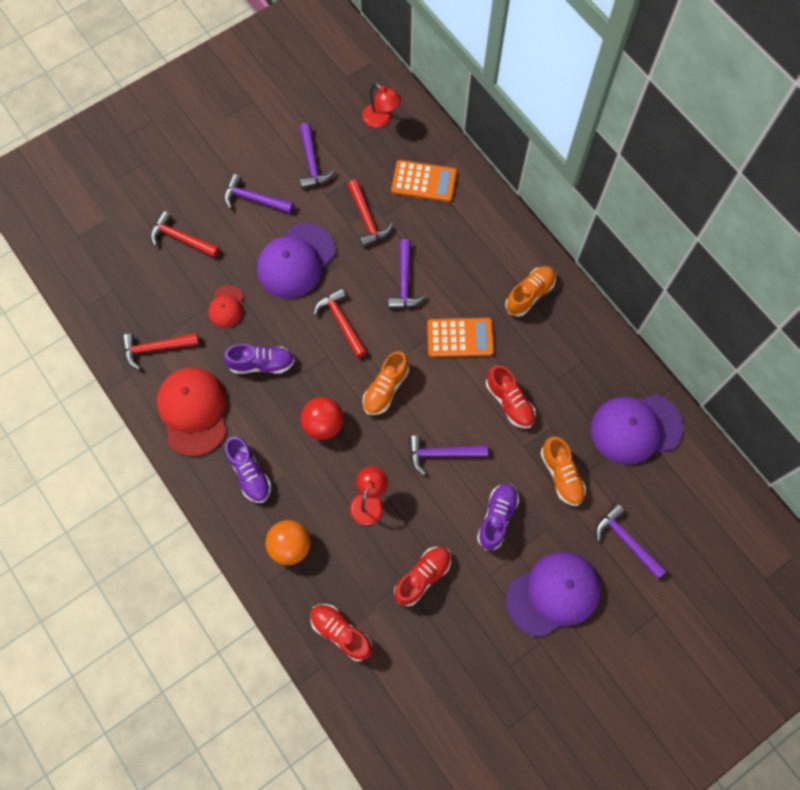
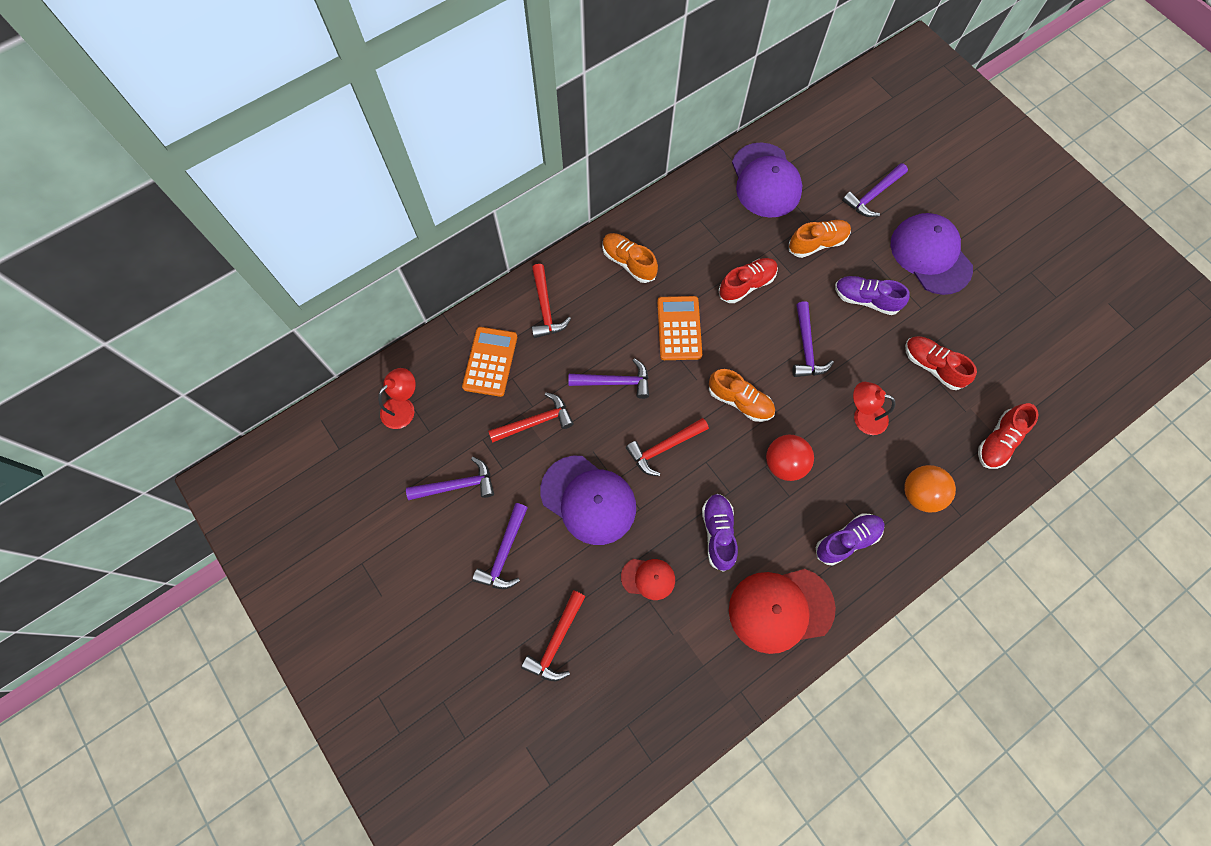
camera: 90 degrees left, 0 degrees up
red hammer [122,333,199,370] -> red hammer moved to [532,264,571,338]

